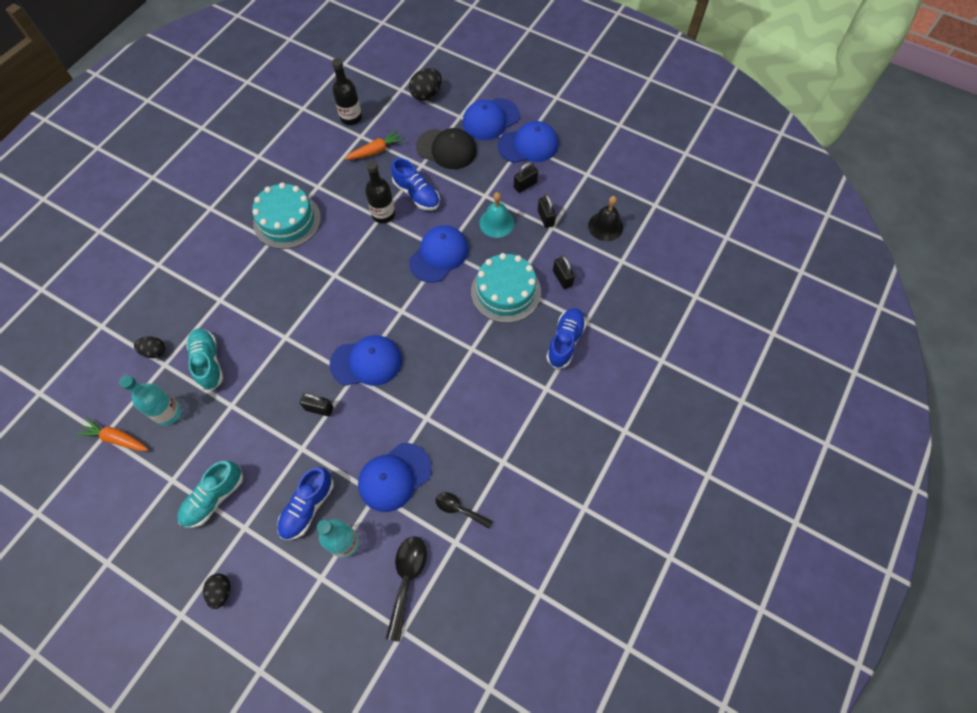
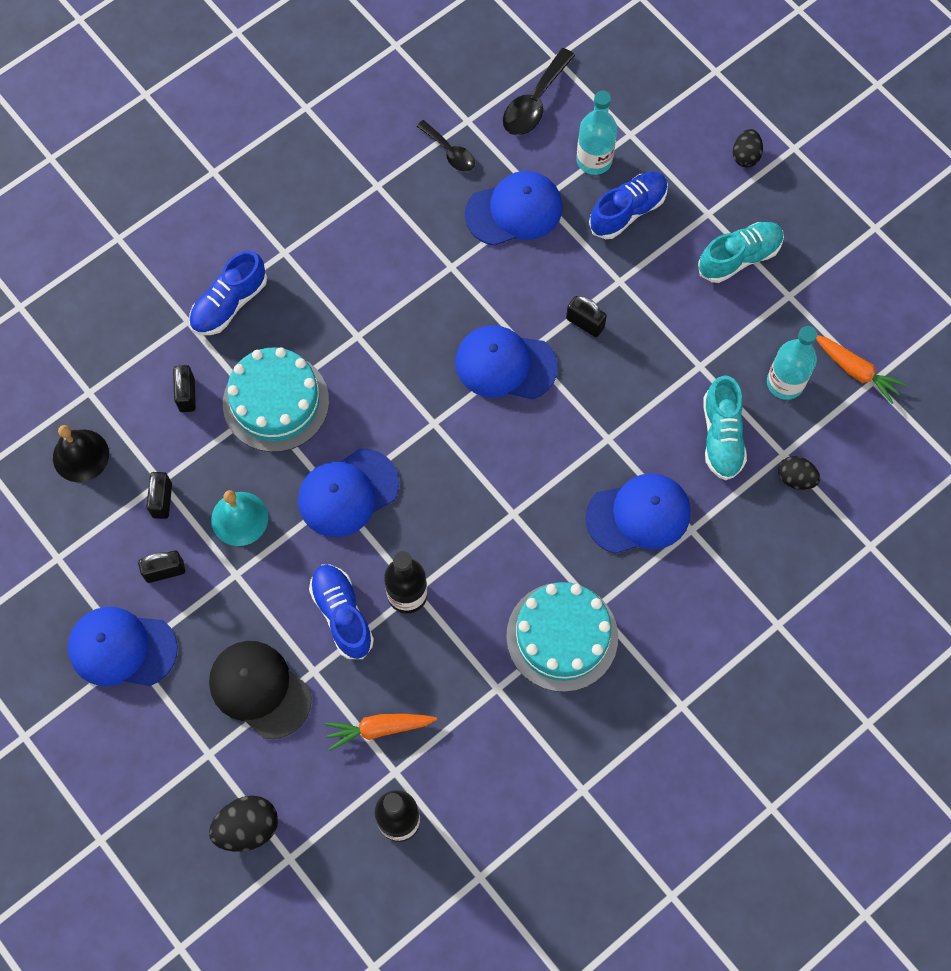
camera: 160 degrees left, 5 degrees up
blue cap [462,98,520,140] -> blue cap moved to [585,473,691,554]

